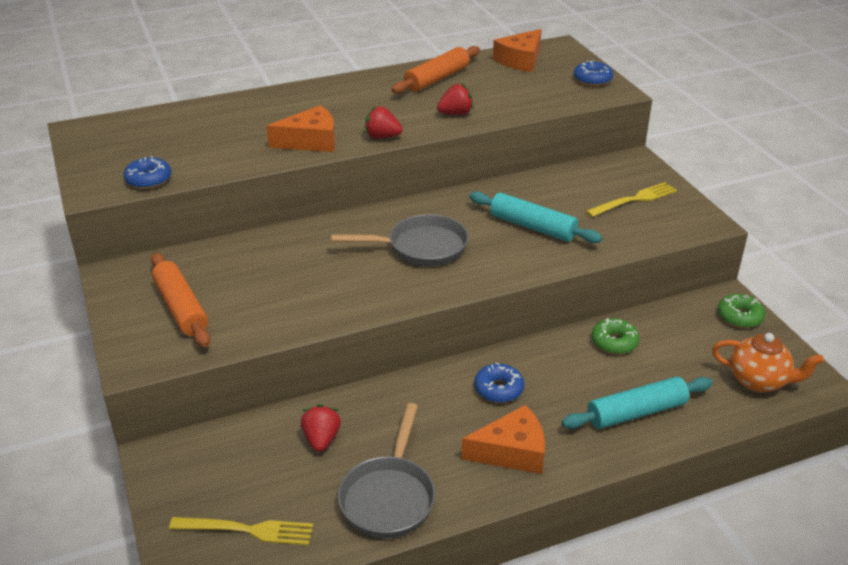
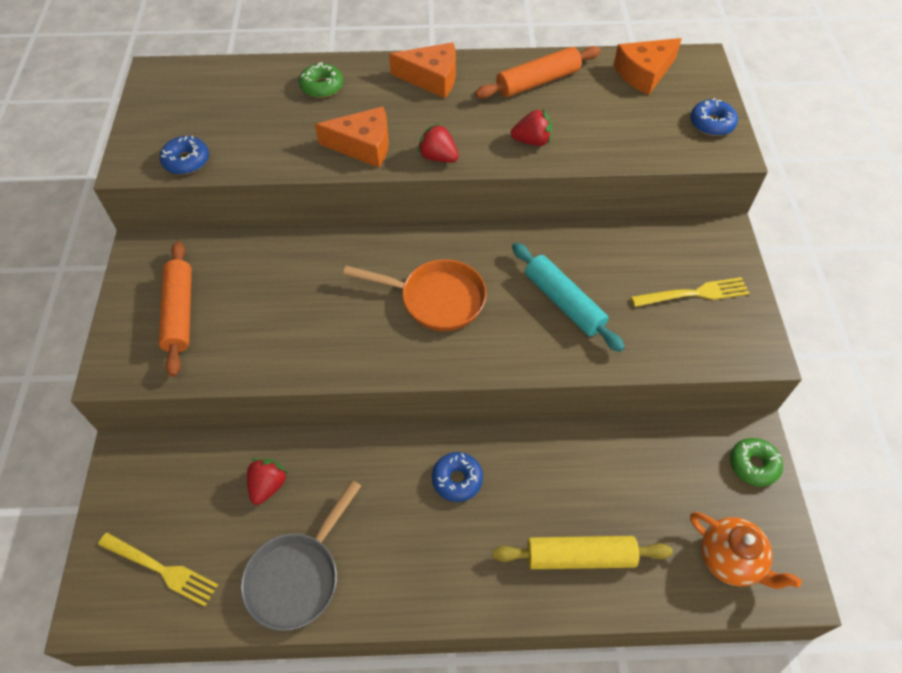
camera: 20 degrees right, 20 degrees up
grey pan [331,214,469,266] -> orange pan [343,259,487,331]
orange cheese [461,405,545,474] -> orange cheese moved to [389,42,456,98]
turquoise rolling pin [561,377,712,429] -> yellow rolling pin [493,536,673,569]
green donut [592,318,640,354] -> green donut moved to [299,62,343,98]

